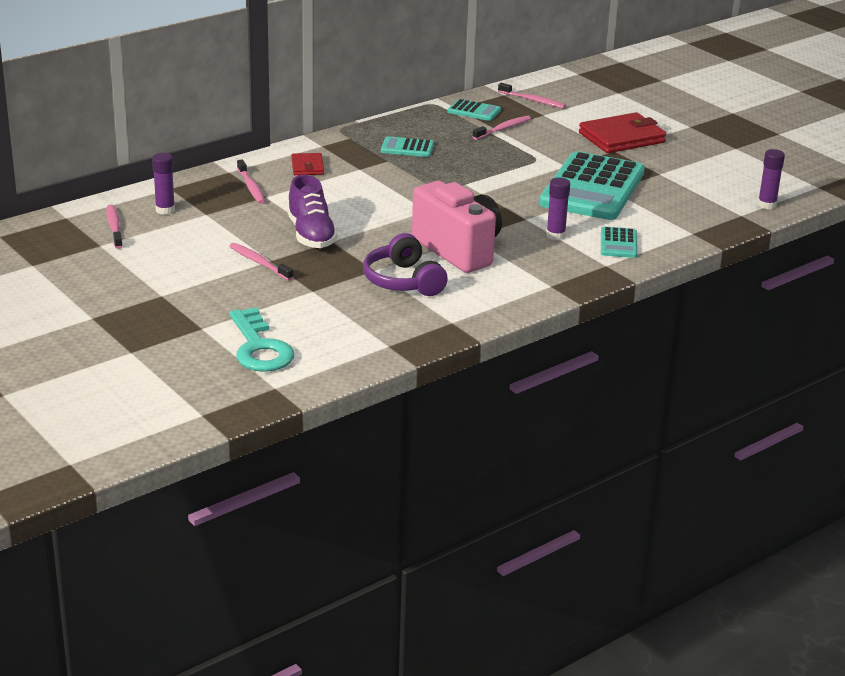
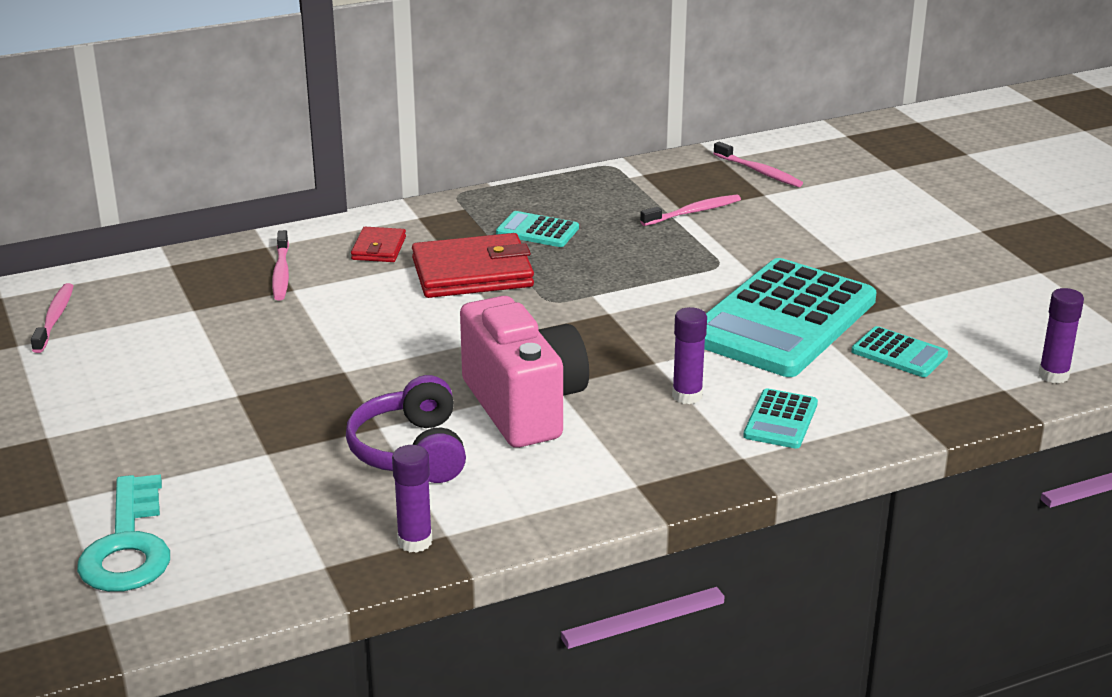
camera: 15 degrees right, 0 degrees up
purple glue stick [152,153,175,215] -> purple glue stick moved to [392,445,432,553]
pink toothbrush [230,243,293,281] -> none
purple shoe [287,175,338,248] -> none
turquoise calculator [447,99,501,121] -> turquoise calculator moved to [852,326,948,377]
red wallet [579,112,666,153] -> red wallet moved to [412,233,534,298]

